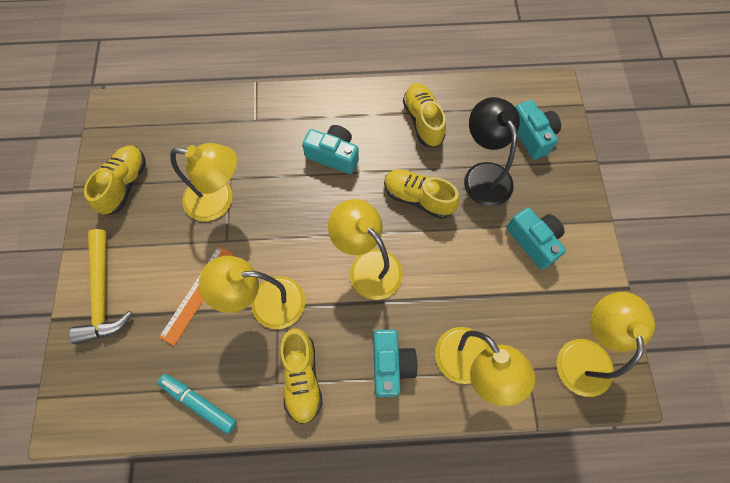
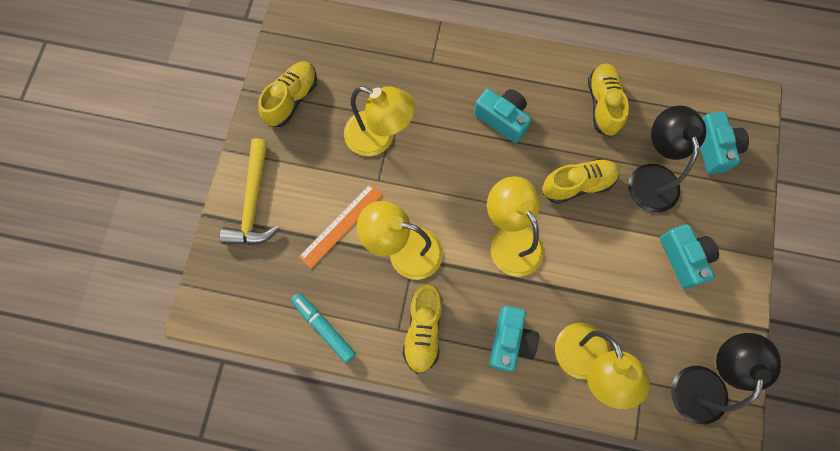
camera: 15 degrees right, 5 degrees up
yellow shoe [384,170,460,219] -> yellow shoe turned 120 degrees clockwise [542,158,619,204]
yellow lamp [557,292,655,397] -> black lamp [671,333,781,424]

